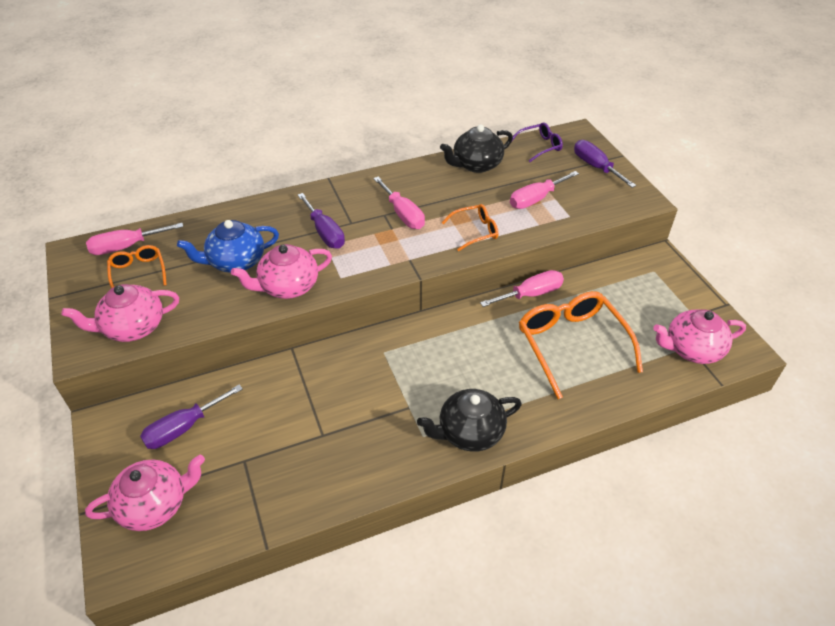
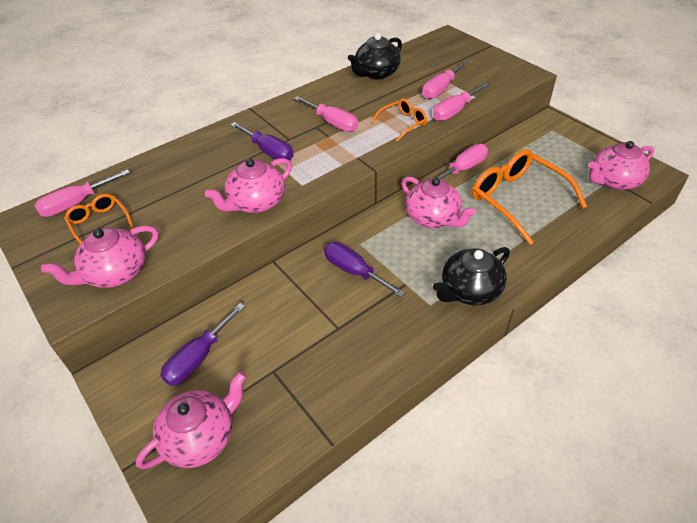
camera: 15 degrees left, 0 degrees up
blue teapot [177,220,279,273] -> none
purple glasses [512,122,563,162] -> none
purple screwdriver [574,140,636,188] -> purple screwdriver moved to [324,242,405,297]
none -> pink teapot [401,177,476,228]
none -> pink screwdriver [433,83,489,121]

